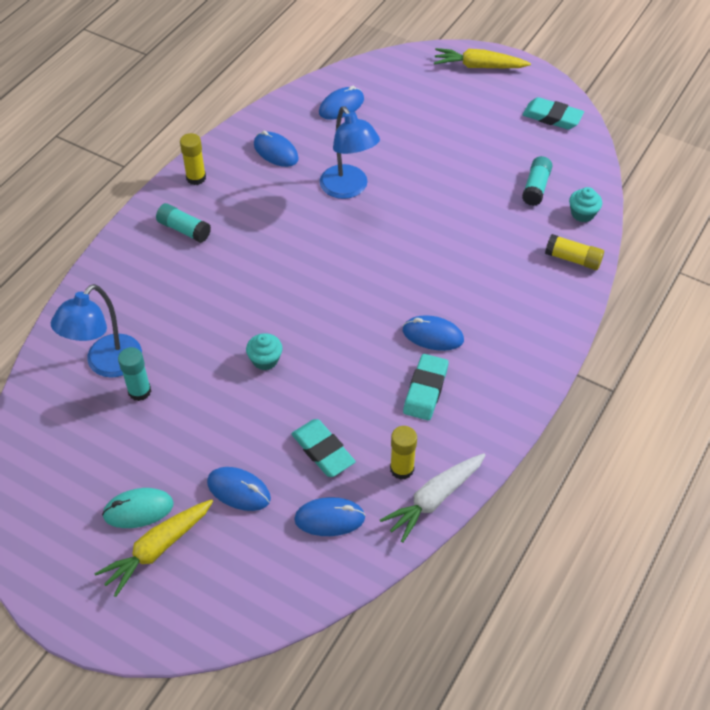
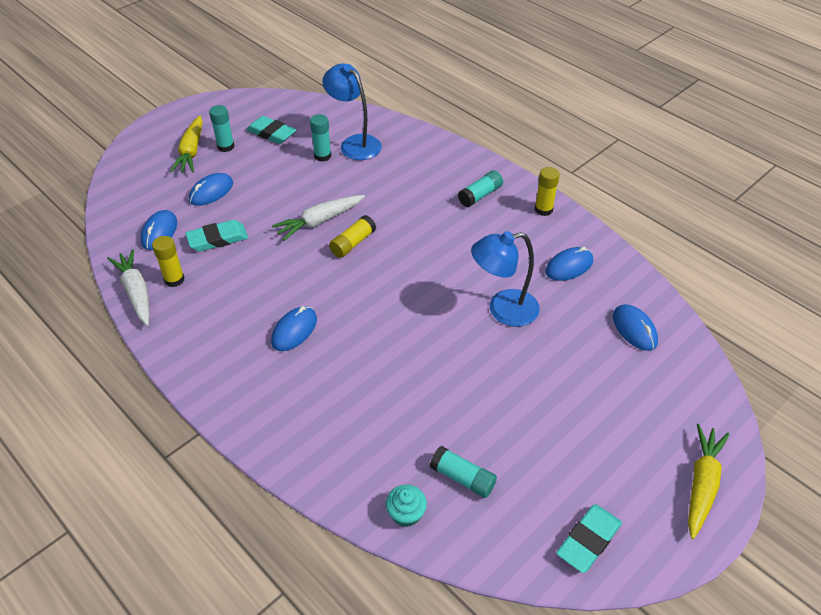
camera: 105 degrees right, 5 degrees down
yellow carrot [94,499,213,597] -> yellow carrot turned 150 degrees counterclockwise [170,115,203,172]
turquoise mouse [102,488,174,528] -> turquoise glue stick [209,105,234,152]
turquoise cupcake [246,333,282,370] -> white carrot [272,195,365,241]
turquoise eraser [403,354,449,420] -> turquoise eraser moved to [246,116,296,144]
yellow glue stick [545,234,604,270] -> yellow glue stick moved to [329,215,376,258]

